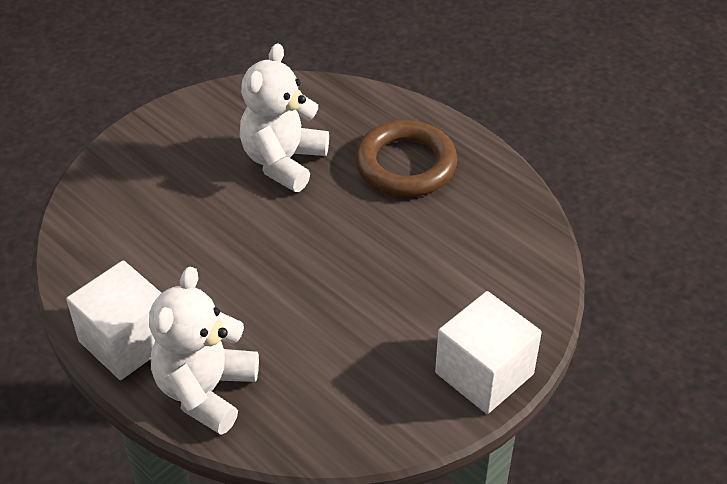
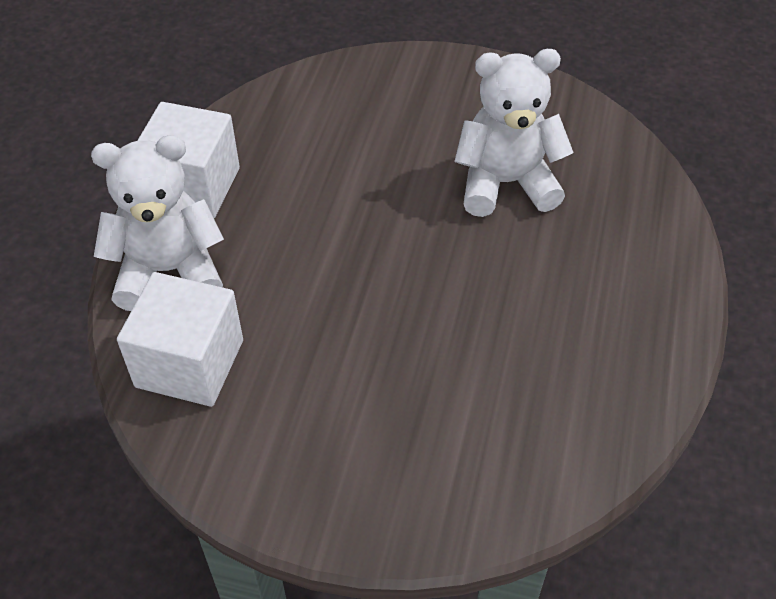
camera: 60 degrees right, 5 degrees up
brown ring [355,120,457,197] -> none
white cube [435,291,542,414] -> white cube moved to [117,272,243,407]

